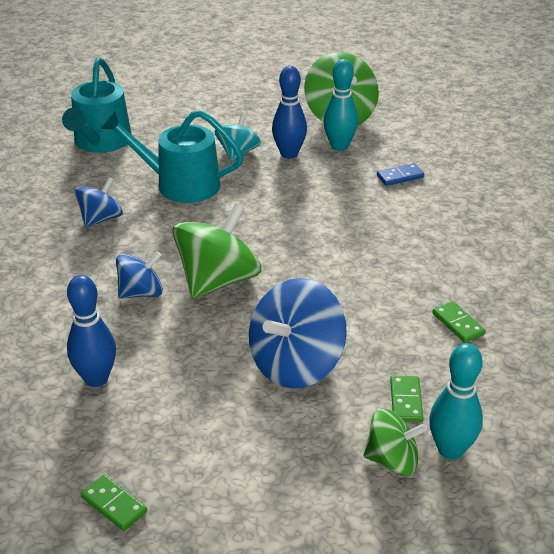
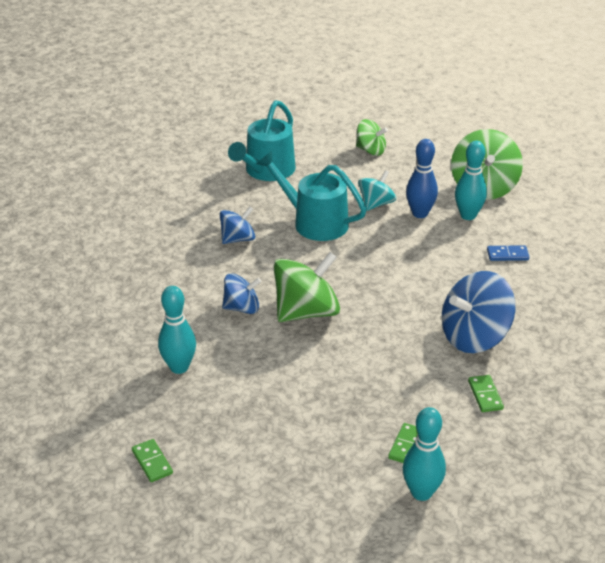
camera: 20 degrees right, 0 degrees up
blue bowling pin [67,275,116,387] -> turquoise bowling pin [158,286,196,374]
blue spinning top [249,278,347,388] -> blue spinning top moved to [442,271,515,353]
green spinning top [364,408,427,476] -> green spinning top moved to [356,119,388,156]

